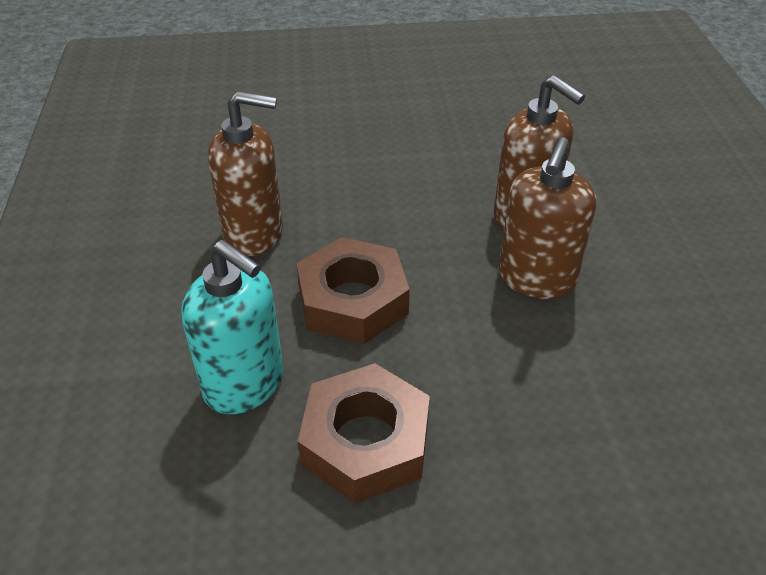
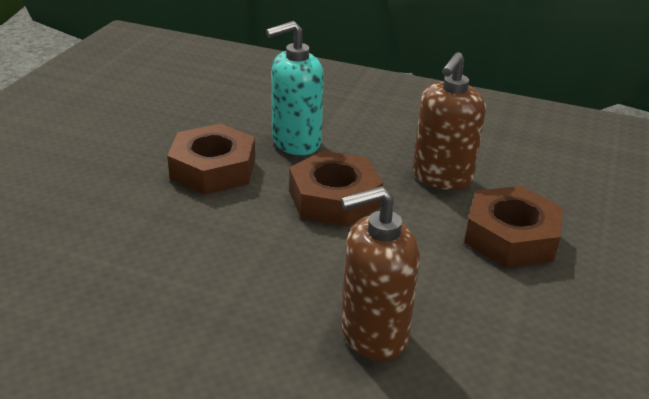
camera: 115 degrees right, 10 degrees down
brown soap dispenser [499,137,596,299] -> none
none -> brown nut [464,186,563,268]

